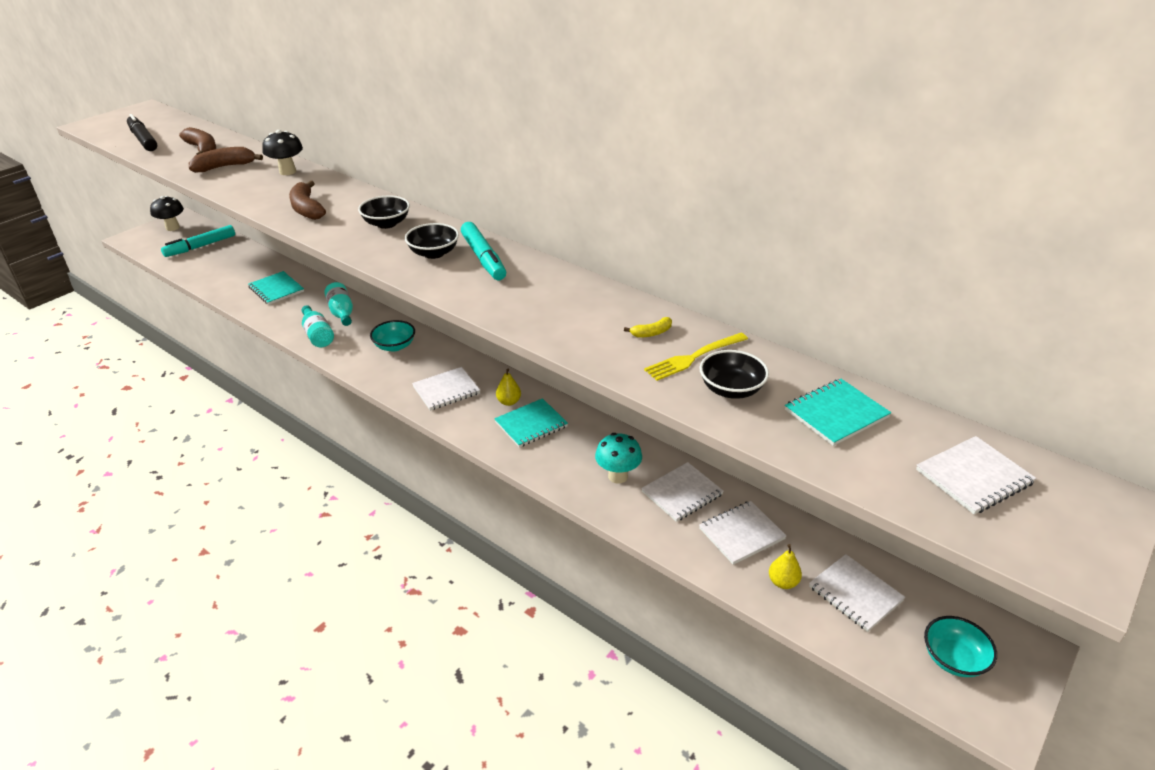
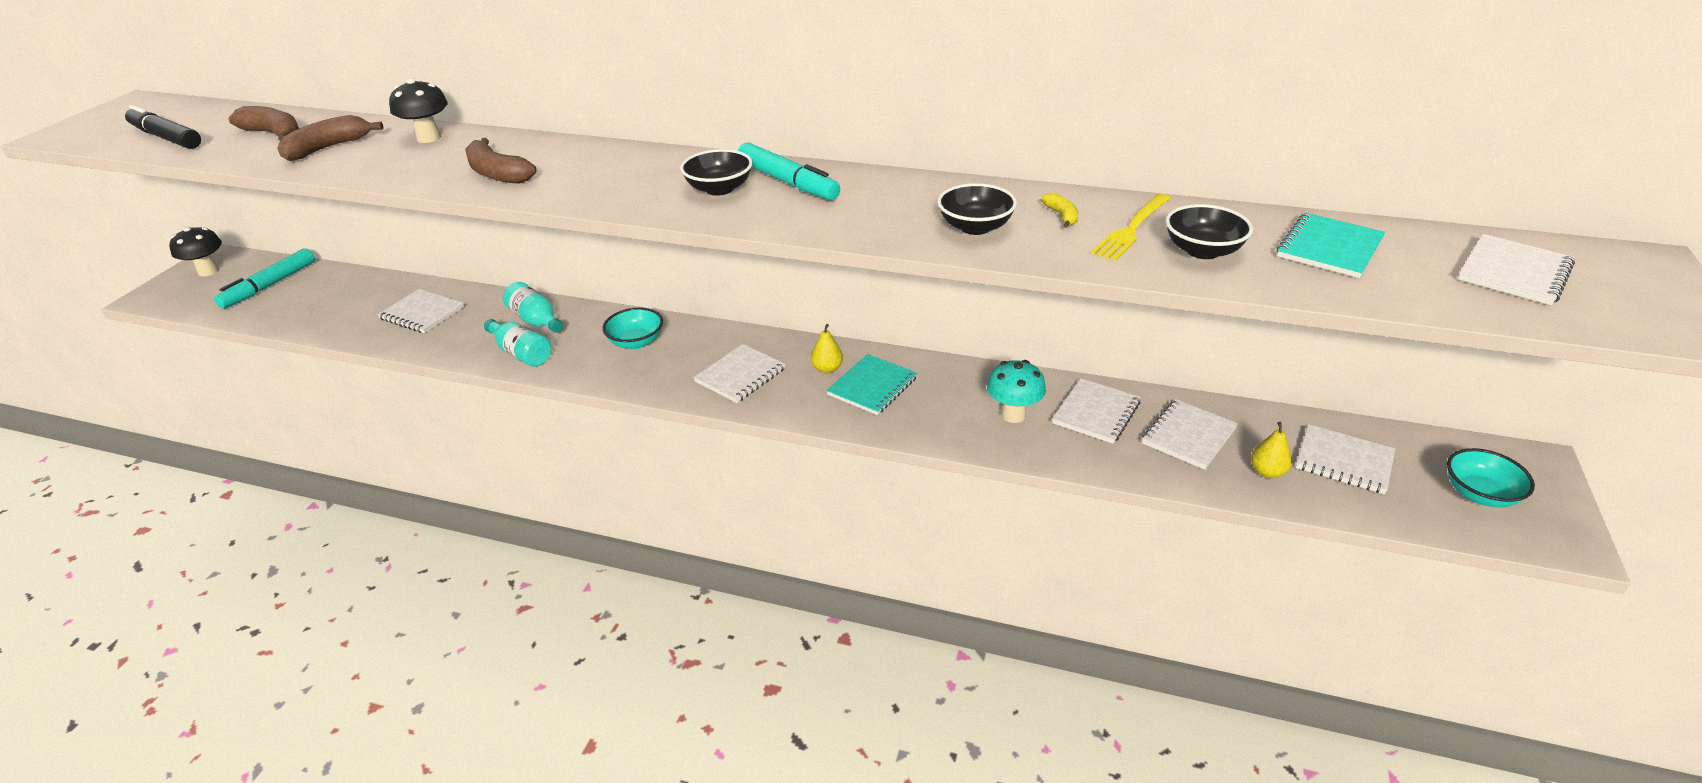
camera: 20 degrees left, 0 degrees up
turquoise notebook [248,271,304,305] -> white notebook [378,289,465,334]
black bowl [358,196,410,229] -> black bowl moved to [937,183,1017,235]
yellow banana [624,317,672,337] -> yellow banana turned 60 degrees counterclockwise [1041,193,1078,228]

